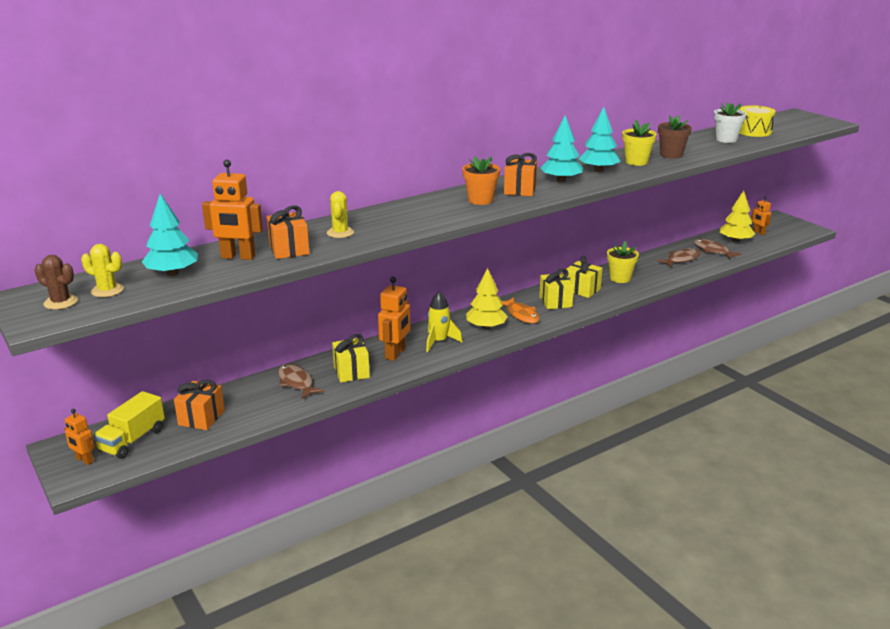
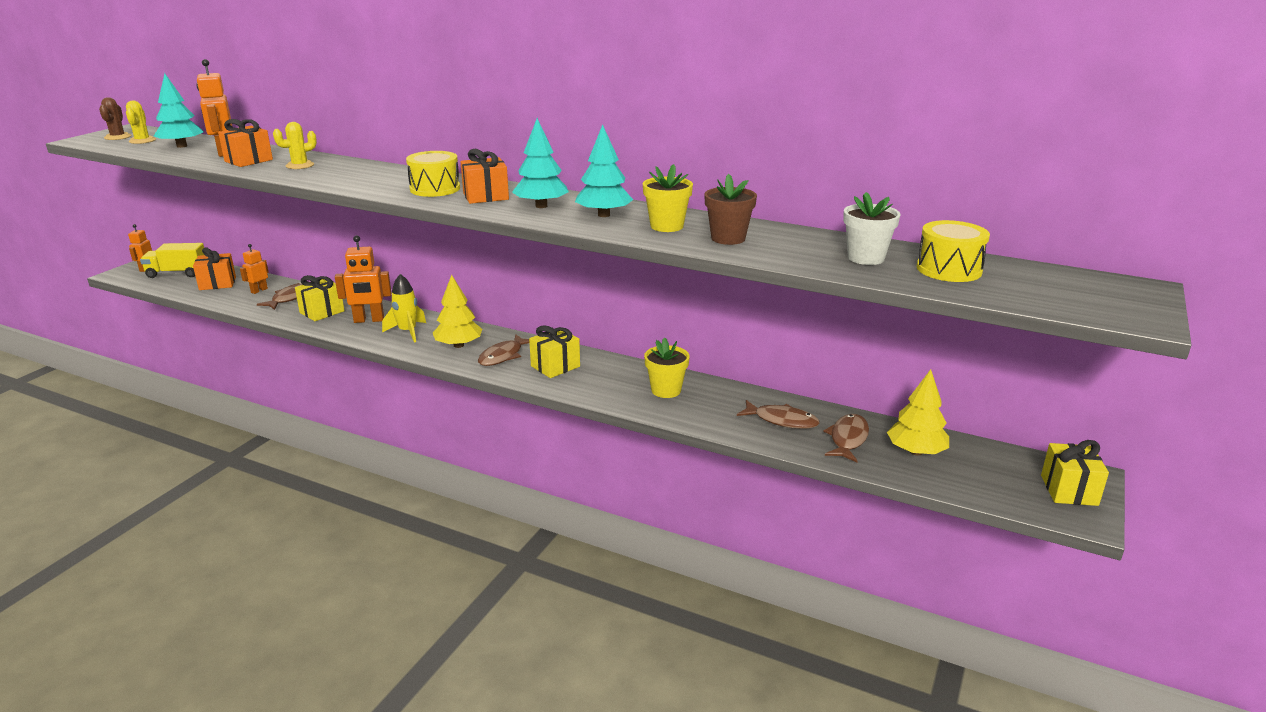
camera: 60 degrees right, 0 degrees up
orange flower pot [462,156,500,205] -> yellow drum [406,151,460,197]
orange fish [502,297,540,324] -> brown fish [478,334,529,366]
yellow gift [566,256,602,298] -> yellow gift moved to [1041,440,1109,506]
orange robot [751,196,771,235] -> orange robot moved to [240,244,269,294]

